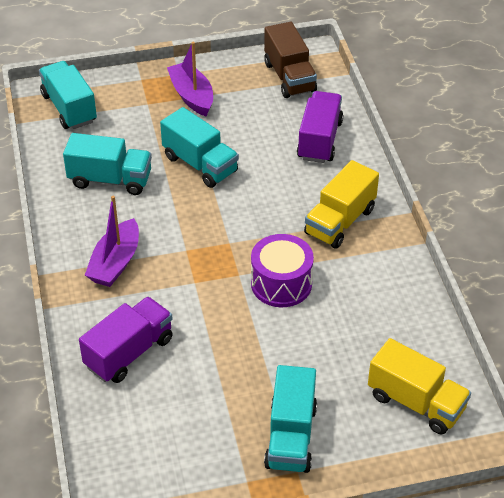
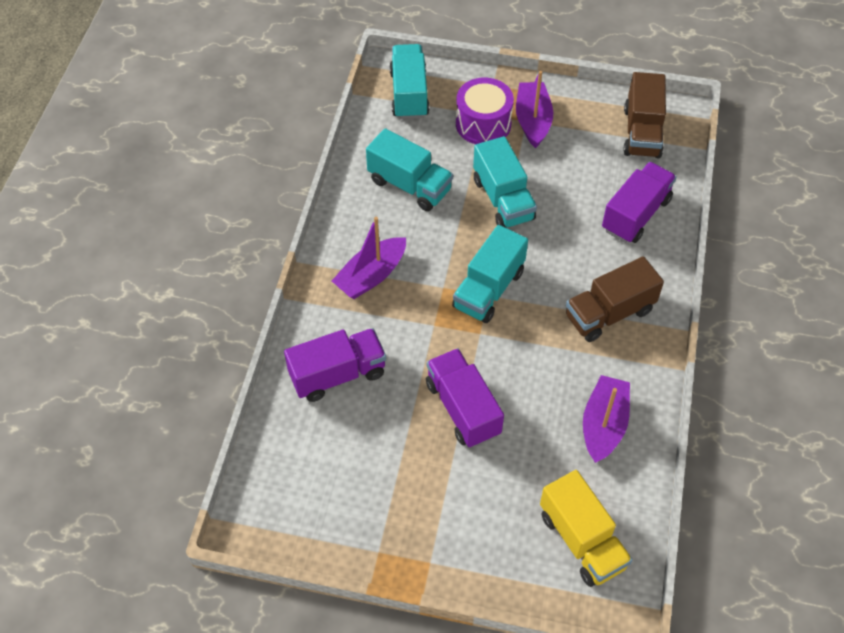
camera: 25 degrees right, 10 degrees up
purple drum [251,234,314,307] -> purple drum moved to [456,78,514,144]
turquoise truck [264,365,317,473] -> turquoise truck moved to [452,225,528,323]
yellow truck [304,160,379,249] -> brown truck [566,256,664,342]
none -> purple truck [426,348,504,448]
none -> purple boat [583,375,630,463]

